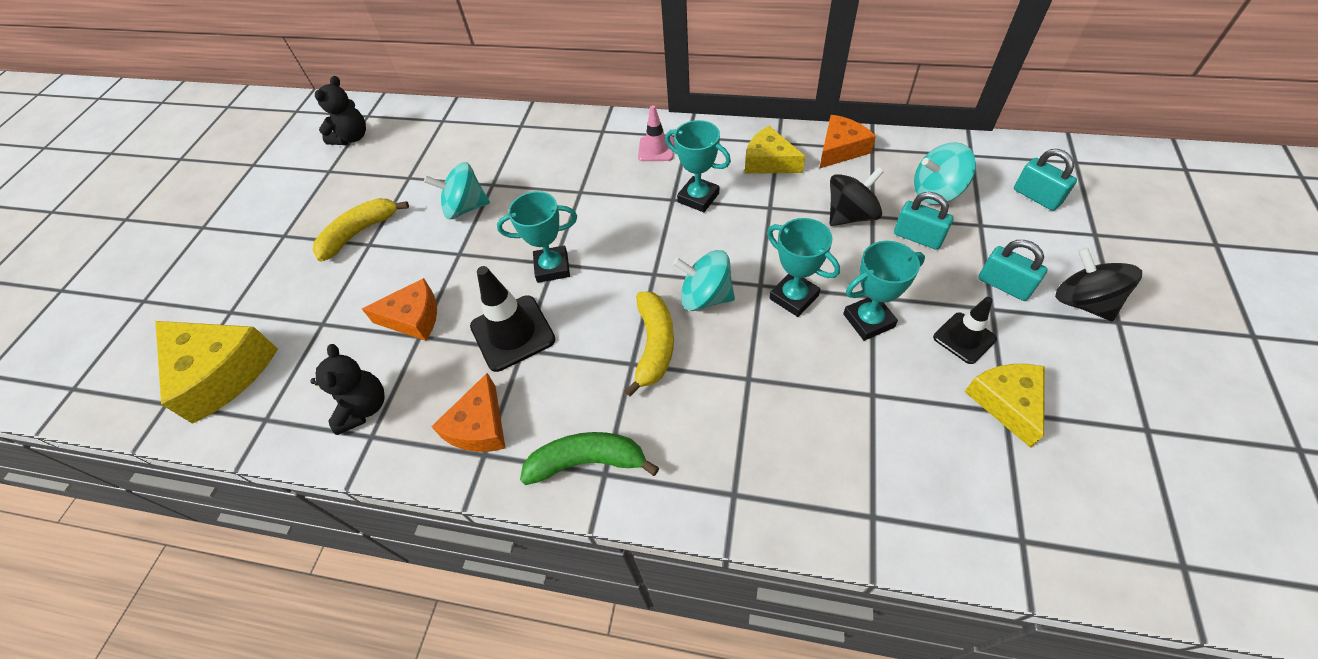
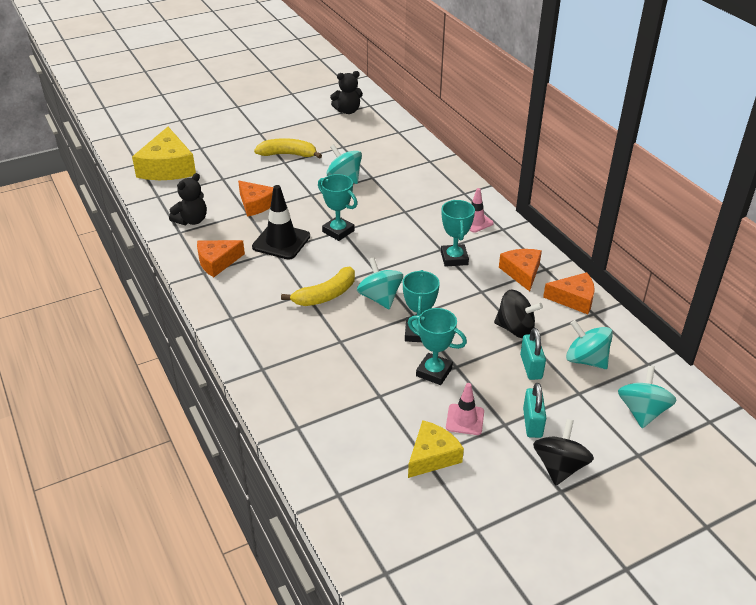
camera: 45 degrees right, 15 degrees down
green banana [520,432,659,485] -> none
yellow cheese [745,126,805,174] -> orange cheese [499,249,542,292]
black traffic cone [933,297,997,364] -> pink traffic cone [446,383,484,435]
turquoise padlock [1014,149,1077,211] -> turquoise spinning top [618,366,677,428]

